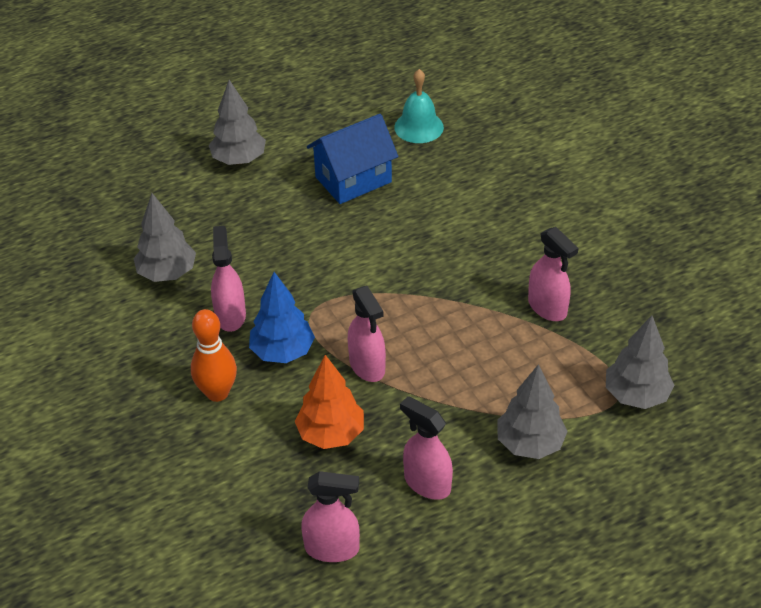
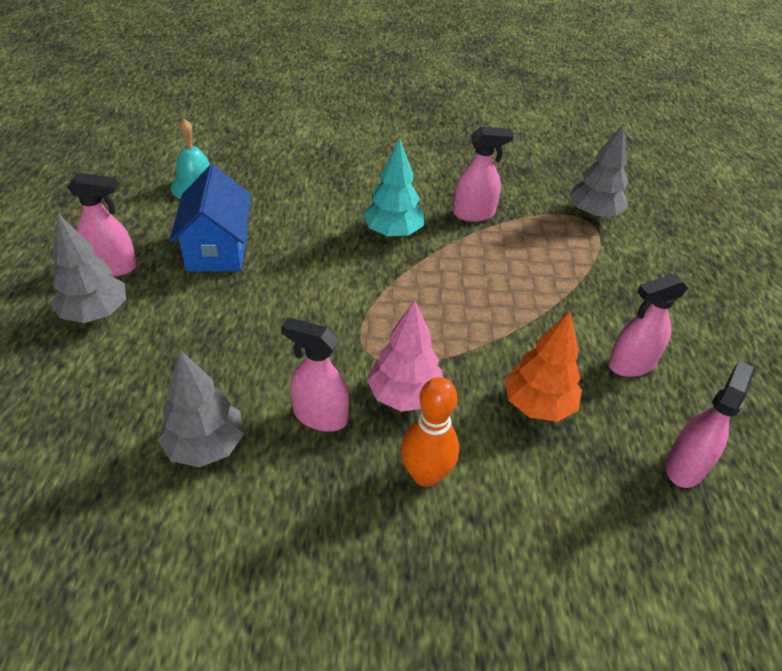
camera: 65 degrees left, 0 degrees up
blue tree [249,272,315,363] -> pink tree [367,300,443,412]
pink spray bottle [348,286,386,382] -> pink spray bottle moved to [67,172,137,276]
grey tree [497,364,568,459] -> none
none -> turquoise tree [363,138,424,237]

